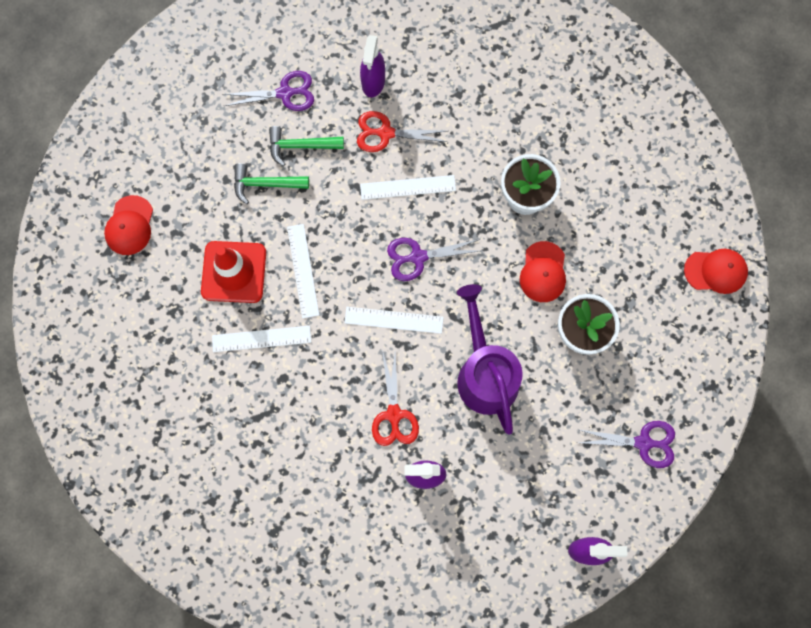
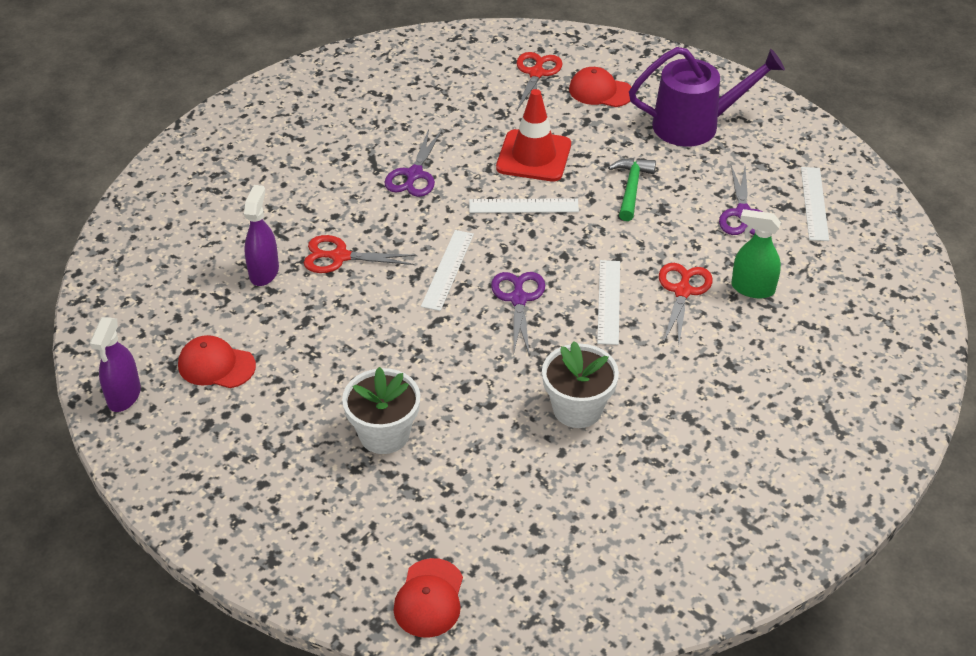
camera: 100 degrees right, 30 degrees down
white ruler [212,326,311,352] -> white ruler moved to [801,167,829,241]
green hammer [269,126,344,166] -> none
purple spray bottle [360,35,385,97] -> green spray bottle [731,209,781,298]
purple watering can [457,284,522,435] -> purple watering can moved to [629,47,785,146]
red cap [520,241,566,302] -> red cap moved to [178,335,256,388]
purple scissors [577,421,675,468] -> purple scissors moved to [384,129,442,197]
none -> red scissors [517,52,563,110]

